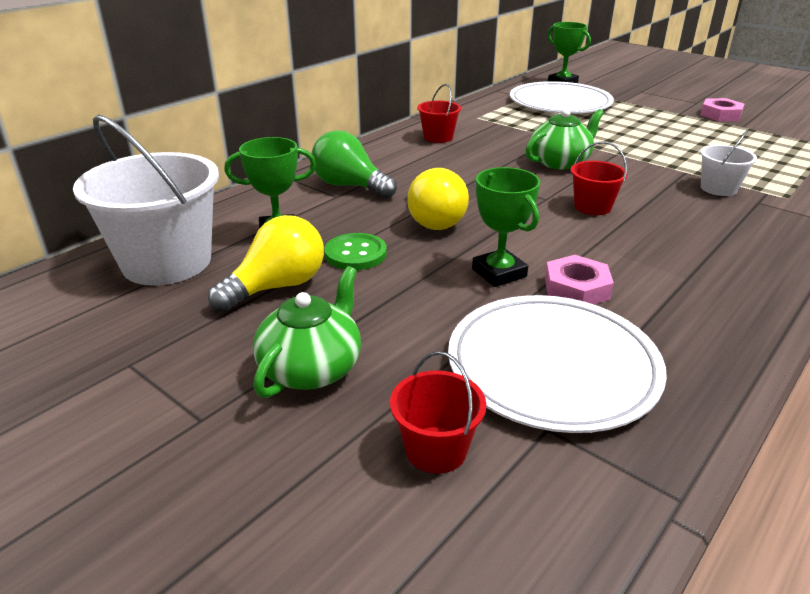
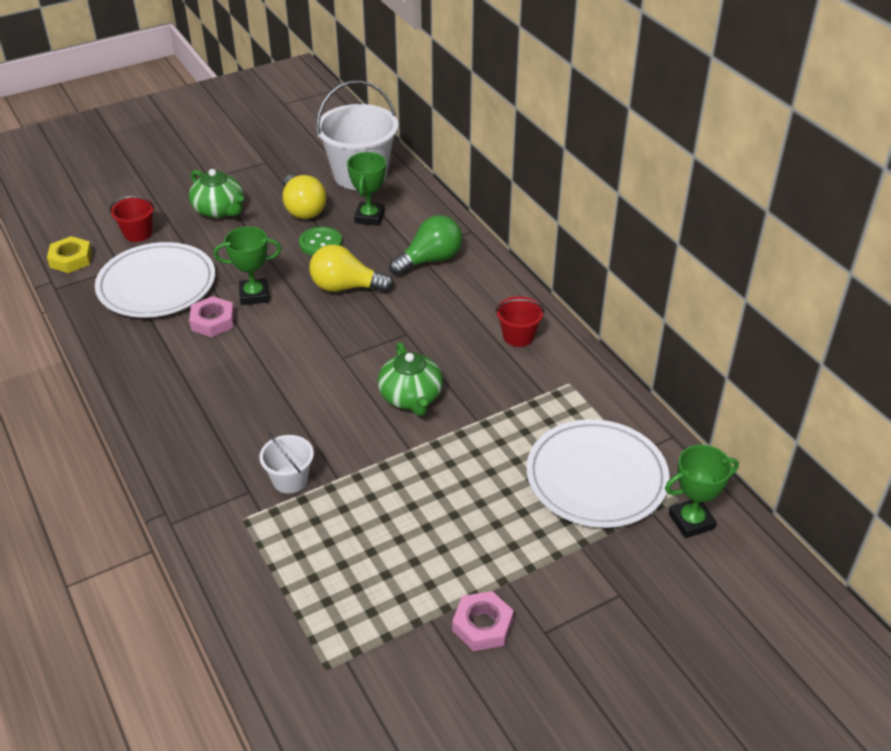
camera: 110 degrees right, 10 degrees up
red bucket [570,141,628,215] -> none
none -> yellow nut [47,236,92,273]

